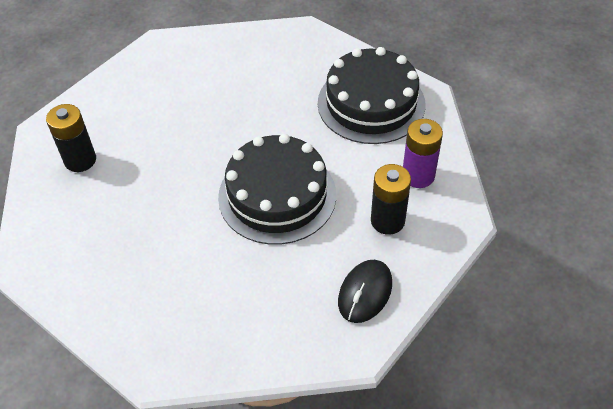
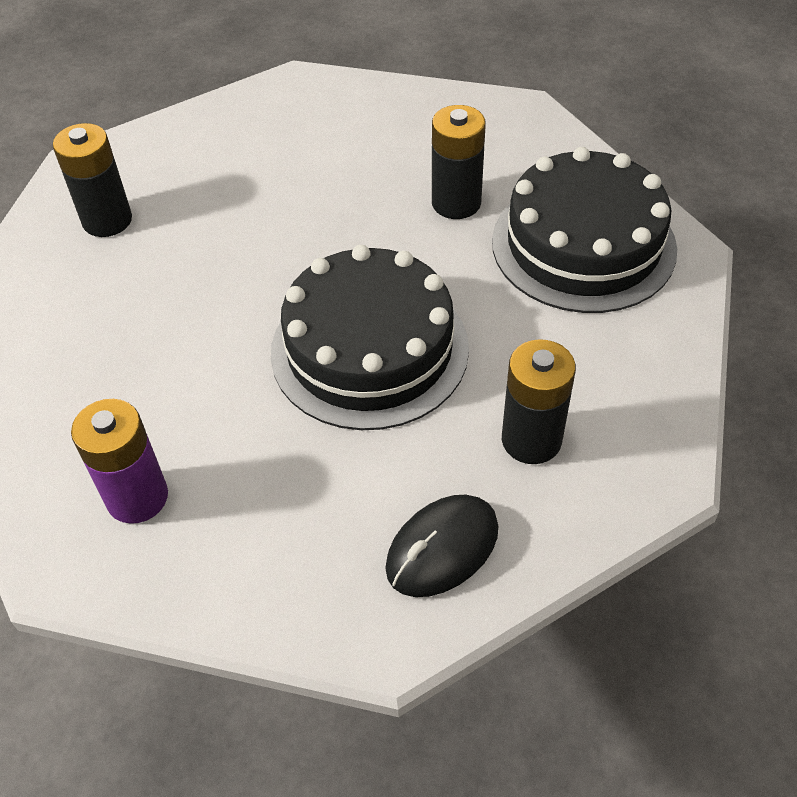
camera: 20 degrees right, 0 degrees up
purple battery [403,119,443,188] -> purple battery moved to [71,399,168,524]
none -> black battery [432,105,486,219]

